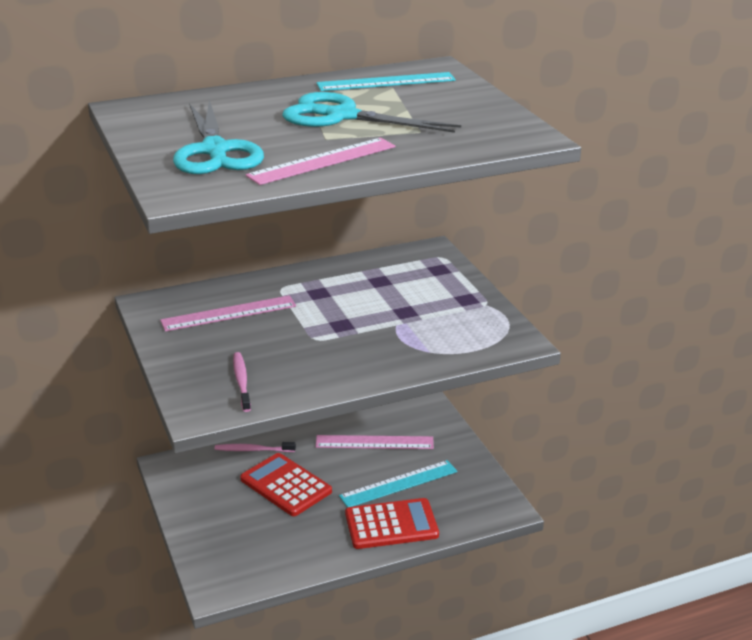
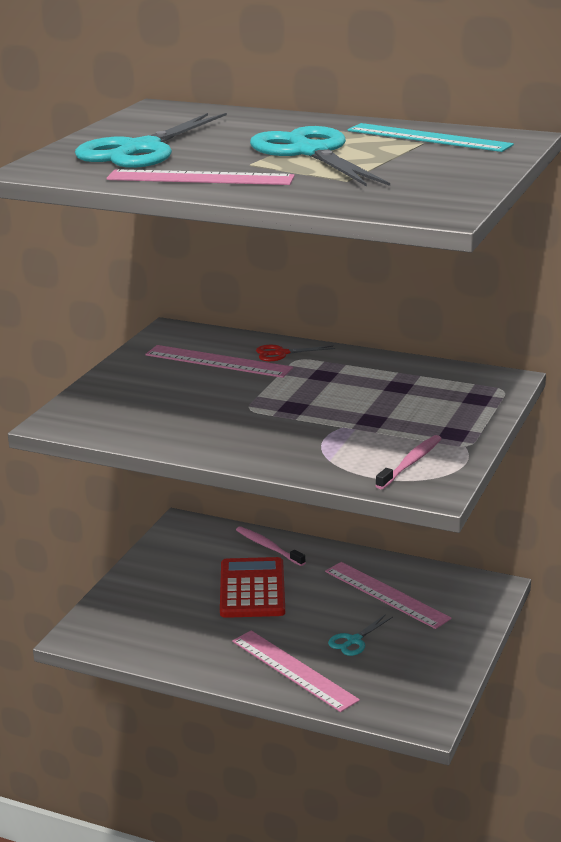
camera: 45 degrees right, 5 degrees down
pink toothbrush [233,352,251,412] -> pink toothbrush moved to [375,435,442,489]
turquoise ruler [339,460,457,508] -> turquoise scissors [328,614,393,656]
red calculator [345,498,439,549] -> pink ruler [232,630,360,712]
none -> red scissors [256,345,335,361]

